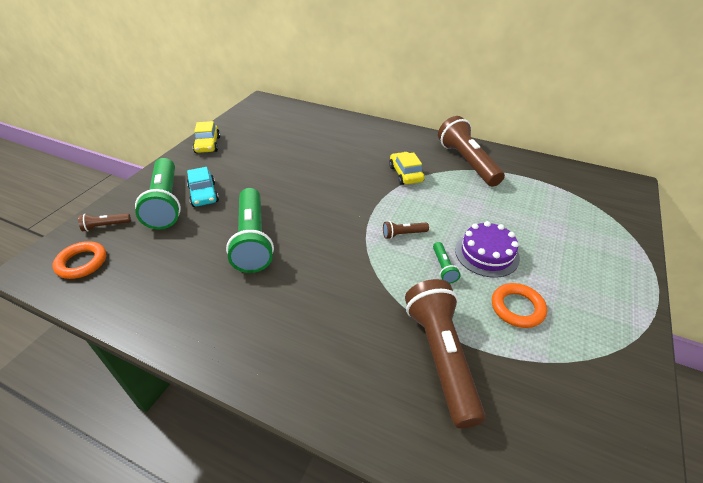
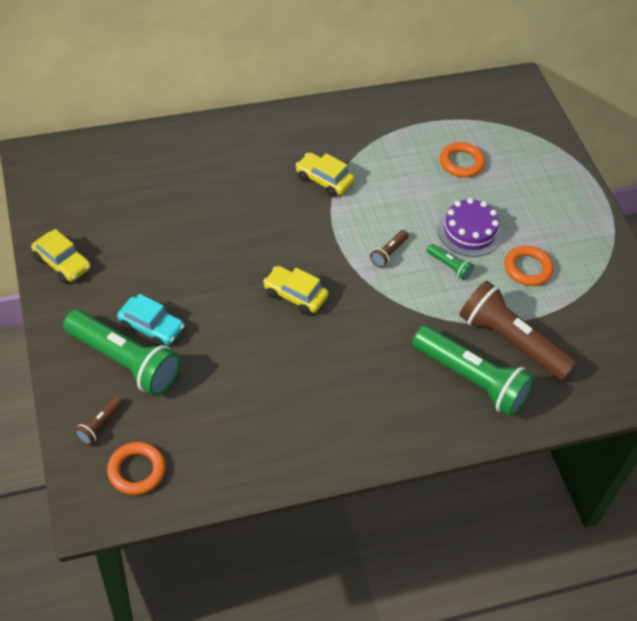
camera: 45 degrees left, 10 degrees up
green flashlight [226,188,274,273] -> green flashlight moved to [412,326,535,417]
brown flashlight [438,116,505,187] -> none
none -> yellow car [263,266,329,315]
none -> orange ring [440,142,485,178]

